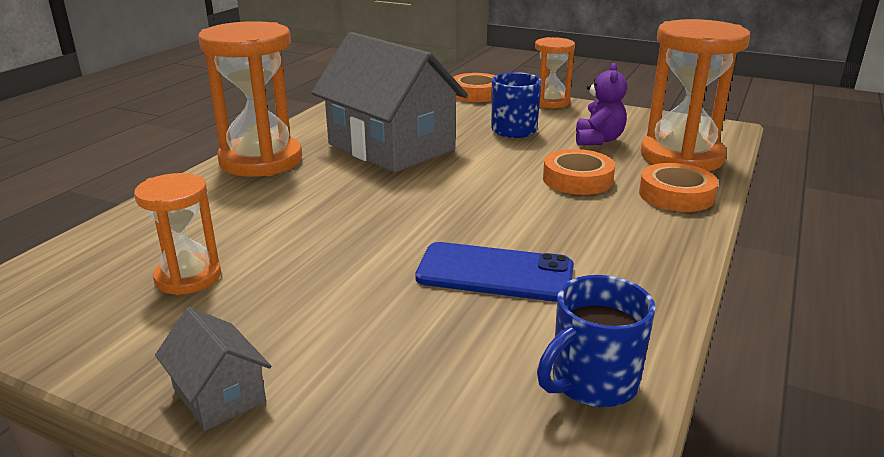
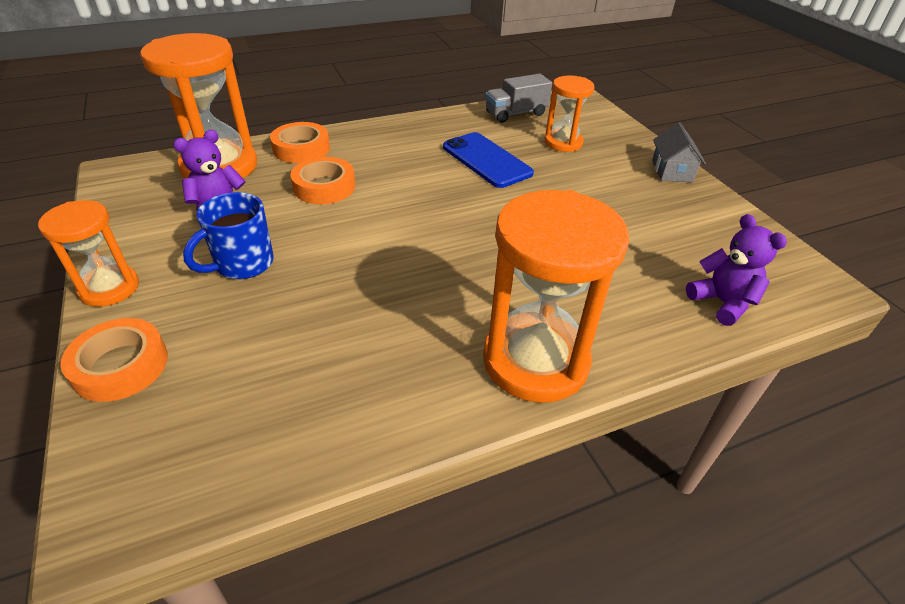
camera: 140 degrees left, 15 degrees up
orange hourglass [134,173,221,295] -> orange hourglass moved to [544,75,595,152]
grey house [311,32,468,173] -> none
blue mug [537,275,656,407] -> grey truck [485,74,552,123]
none -> purple teddy bear [686,214,787,326]

